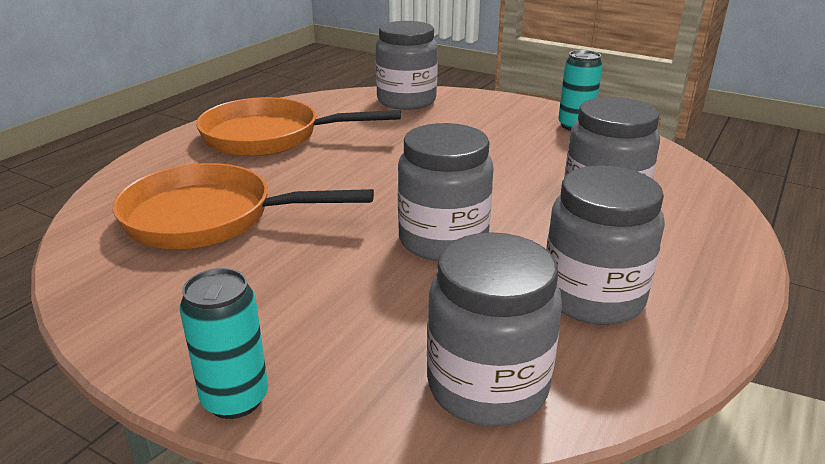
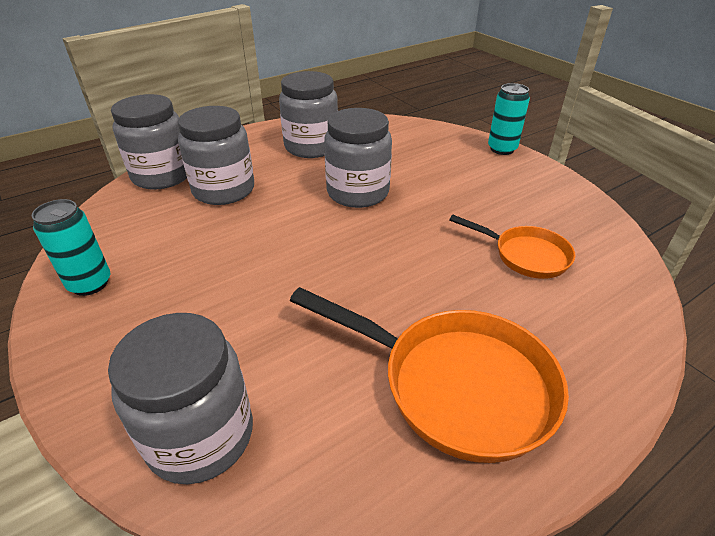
camera: 155 degrees left, 10 degrees up
orange pan [113,163,374,249] -> orange pan [449,215,575,279], size x0.57
grey jar [427,232,562,426] -> grey jar moved to [111,94,187,190]

